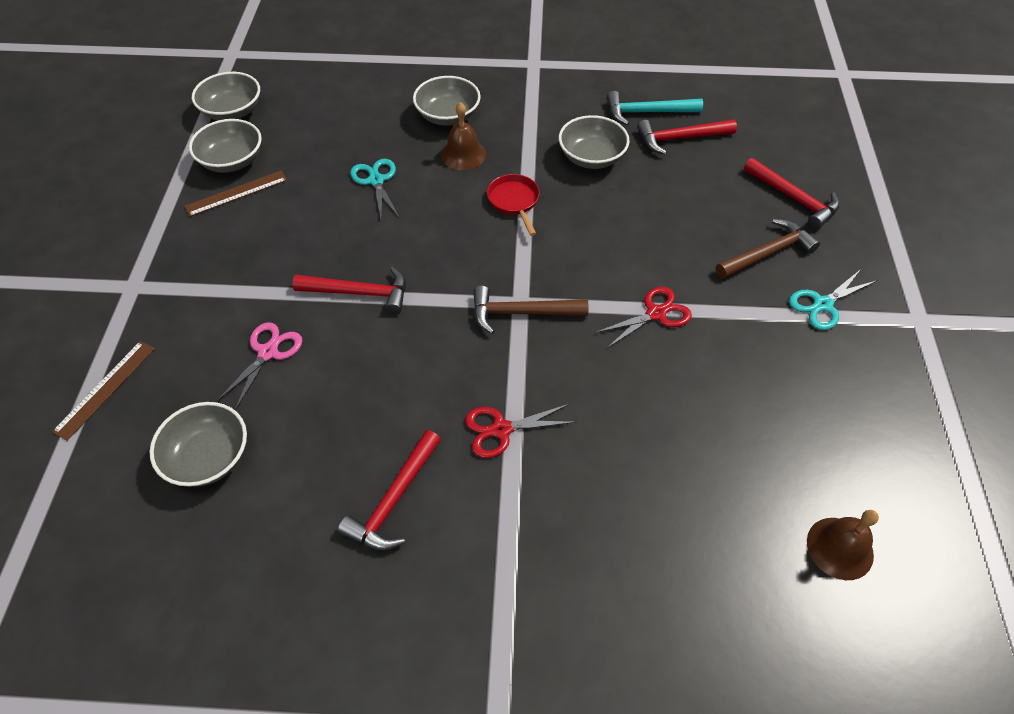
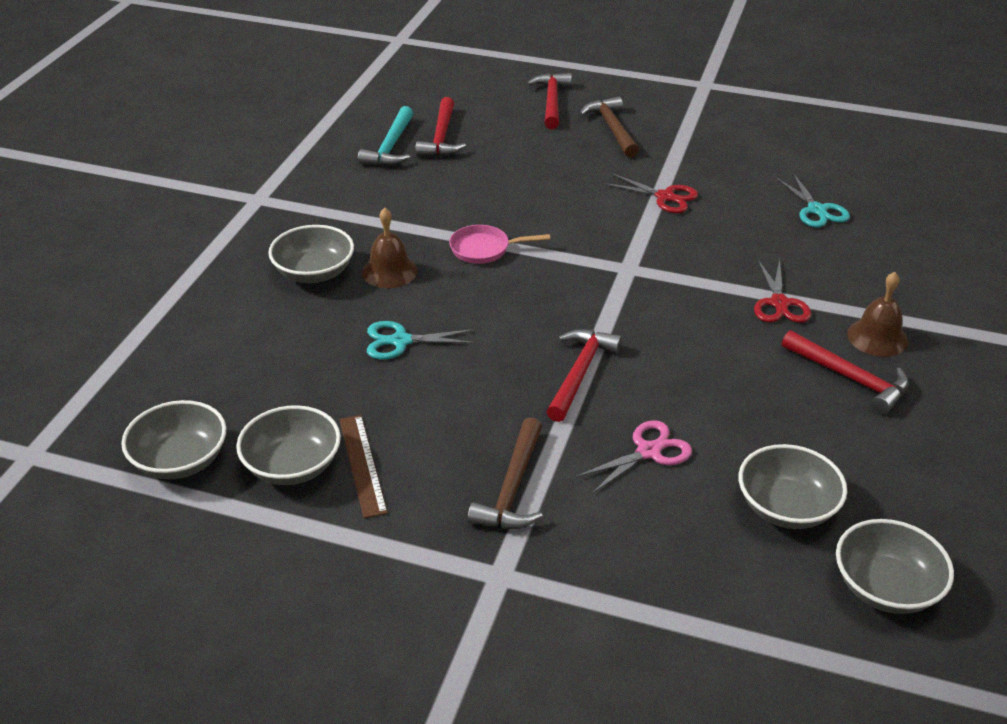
camera: 75 degrees left, 15 degrees down
brown ruler [52,341,155,441] -> none
pink scissors [216,322,302,410] -> pink scissors turned 105 degrees clockwise [575,420,692,494]
brown hammer [473,285,588,334] -> brown hammer moved to [468,417,543,529]
red pan [487,174,540,236] -> pink pan [449,225,550,264]
grey bowl [559,115,630,169] -> grey bowl moved to [836,519,954,614]
red scissors [595,286,692,348] -> red scissors turned 135 degrees clockwise [603,173,698,213]
red hammer [744,158,840,229] -> red hammer turned 60 degrees counterclockwise [527,73,572,129]
turquoise scissors [789,269,876,330] -> turquoise scissors moved to [776,174,850,227]
brown bell [807,510,879,580] -> brown bell moved to [847,272,908,357]

